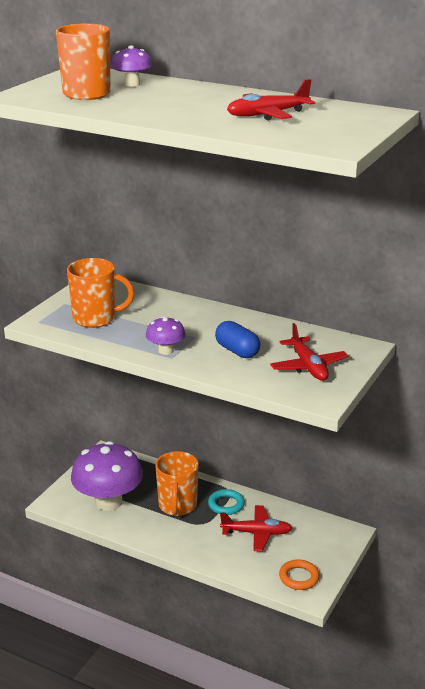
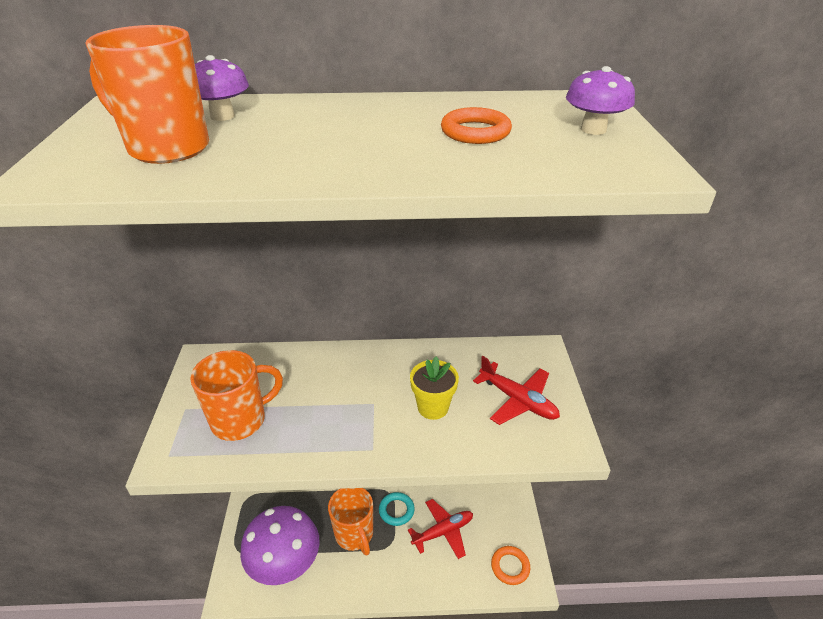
camera: 30 degrees left, 10 degrees up
purple mushroom [146,316,186,355] -> purple mushroom moved to [566,66,635,135]
blue capsule [215,321,261,358] -> yellow flower pot [410,356,459,420]
red plane [227,79,315,120] -> orange ring [441,107,512,144]

